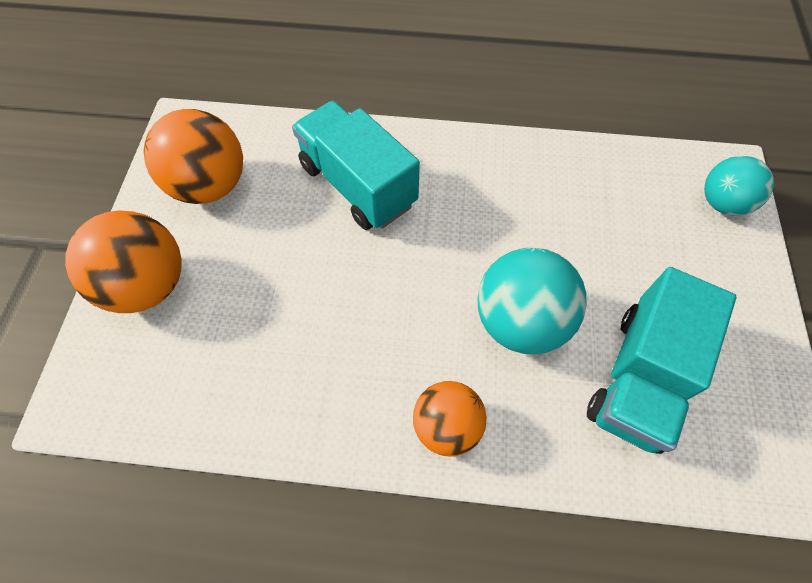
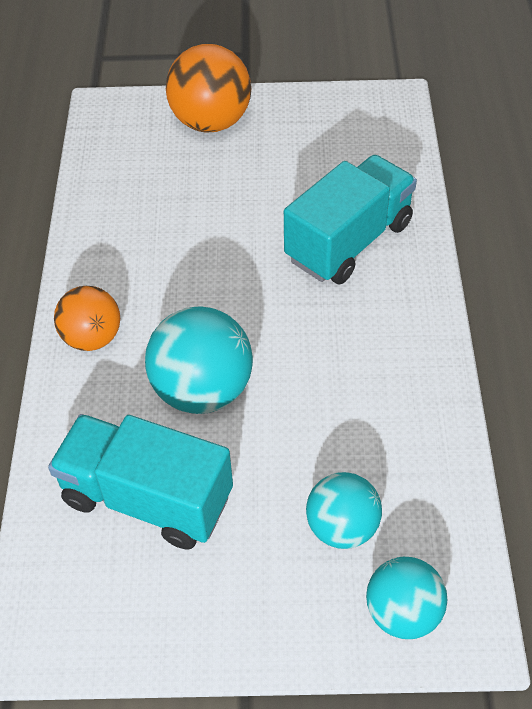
camera: 85 degrees right, 10 degrees down
orange ball [144,109,243,204] -> none
none -> turquoise ball [306,472,382,549]

